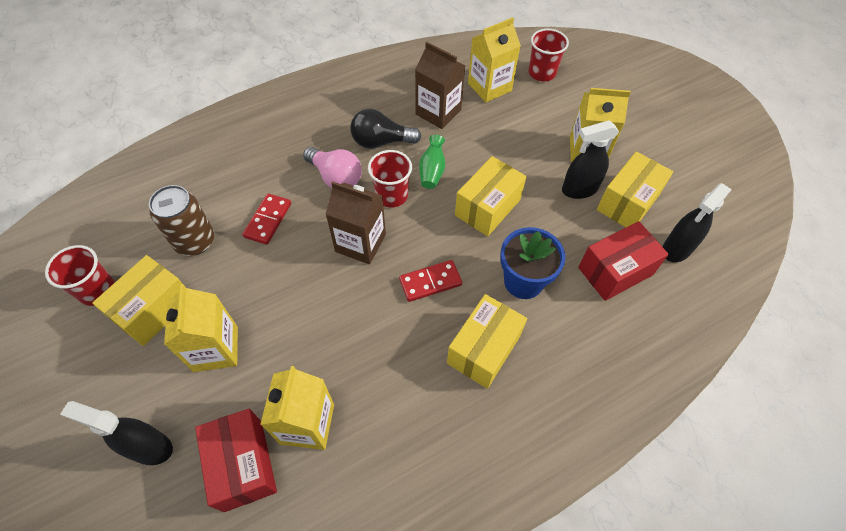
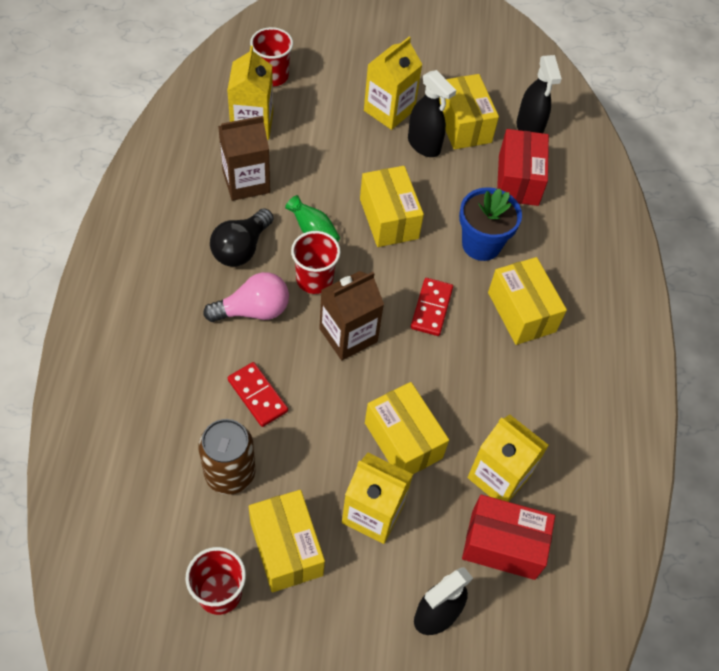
camera: 60 degrees left, 0 degrees up
black spray bottle [562,120,619,199] -> black spray bottle turned 60 degrees counterclockwise [408,70,456,157]
none -> yellow box [365,382,449,474]

